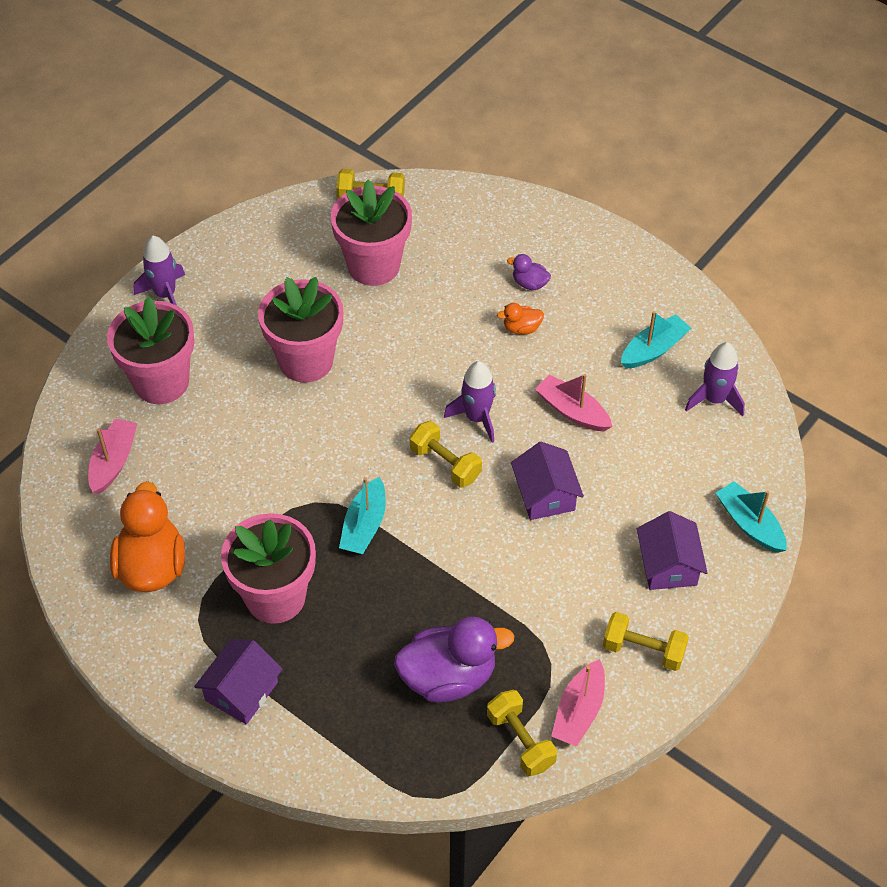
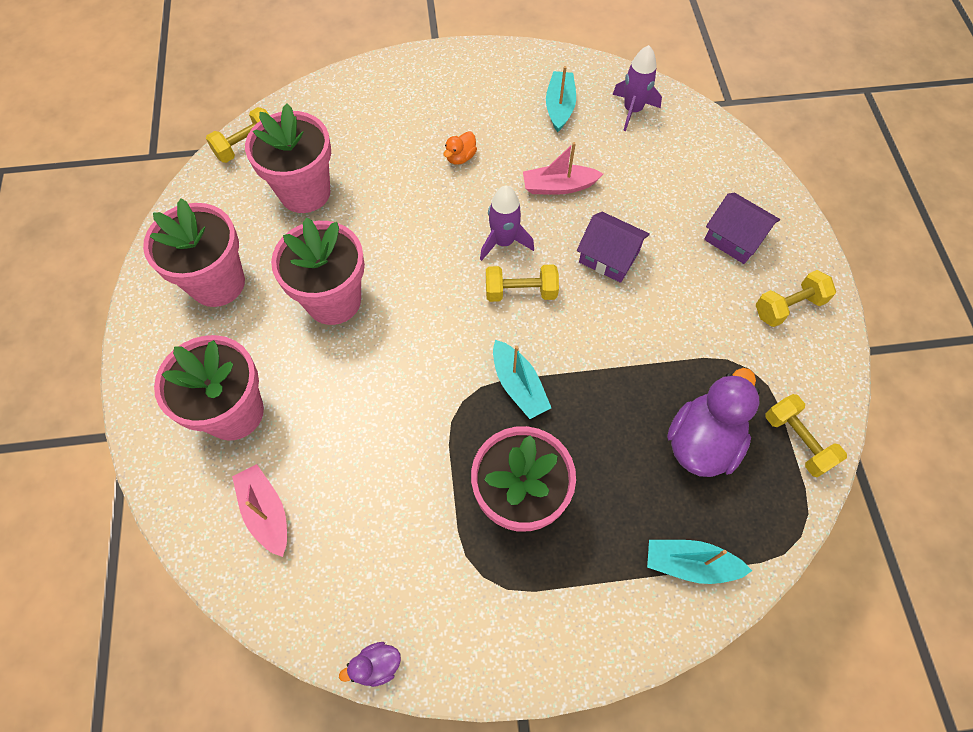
camera: 45 degrees left, 10 degrees up
orange duck [110,481,185,592] -> none
purple rocket [134,236,185,306] -> none
purple house [194,639,283,725] -> none
yellow dumbbell [487,690,557,776] -> yellow dumbbell turned 45 degrees clockwise [765,394,847,477]
purple duck [507,254,551,290] -> purple duck moved to [339,642,401,687]
pink boat [551,659,605,747] -> none
turquoise boat [716,481,787,553] -> turquoise boat moved to [647,540,752,584]
none -> pink flower pot [143,198,245,307]

